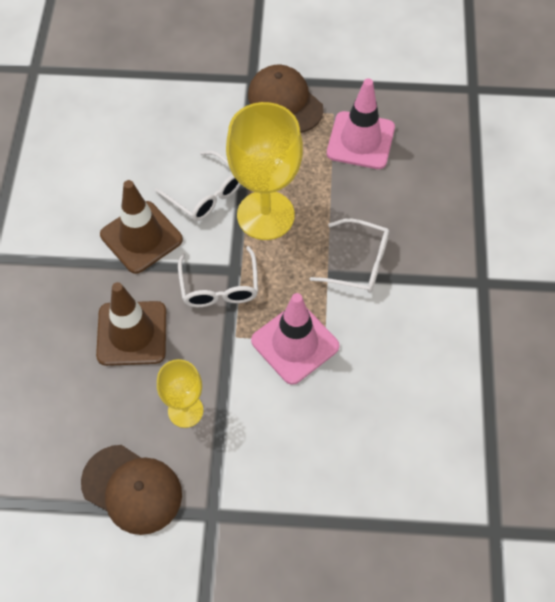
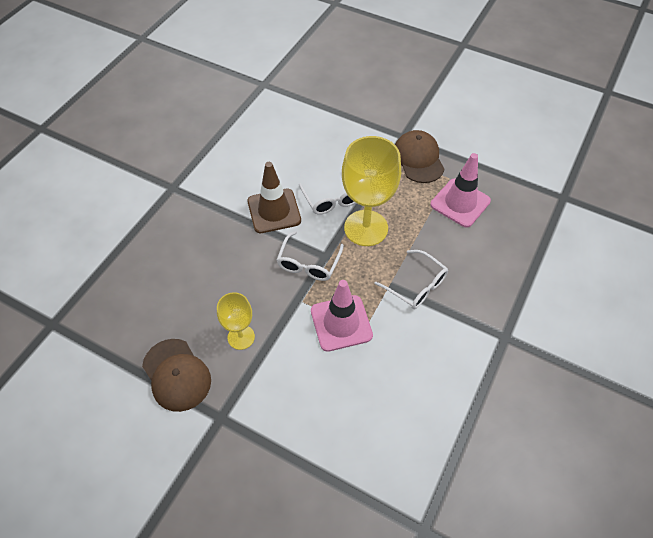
camera: 25 degrees right, 5 degrees down
brown traffic cone [96,282,166,366] -> none

